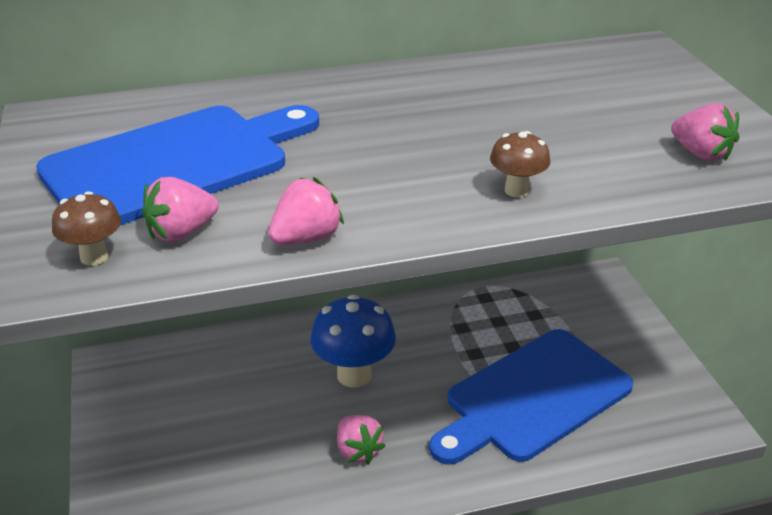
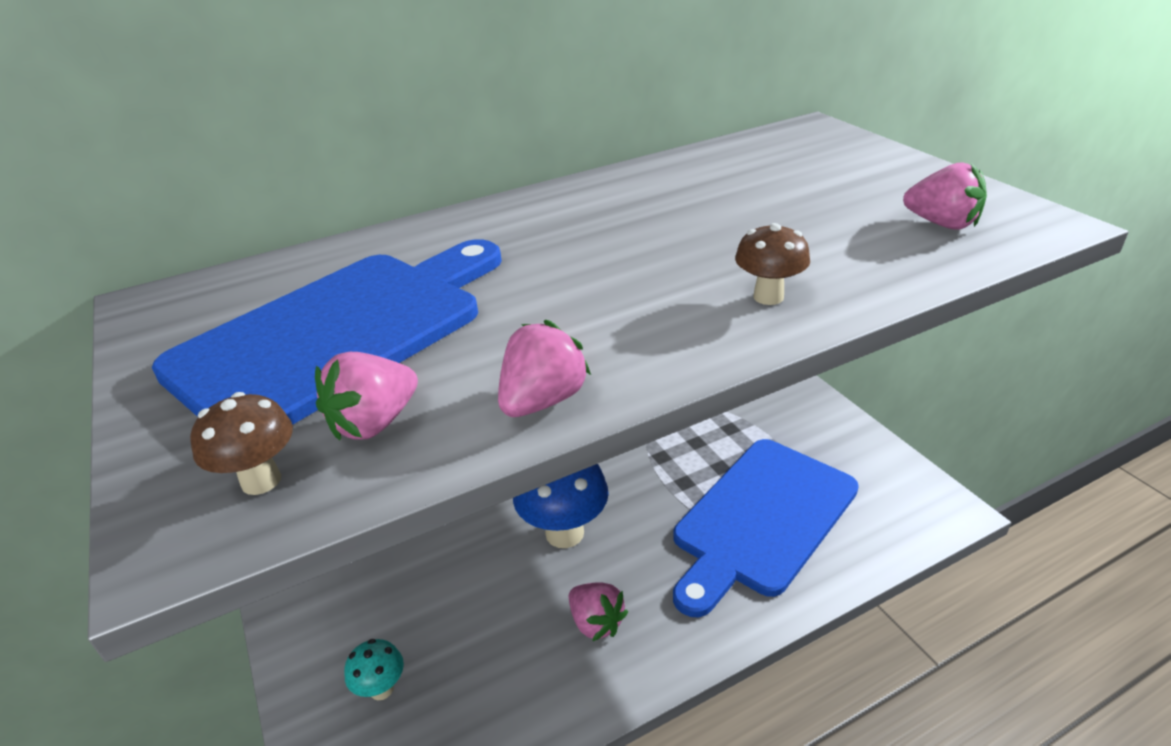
camera: 10 degrees left, 0 degrees up
none -> turquoise mushroom [344,639,404,700]

